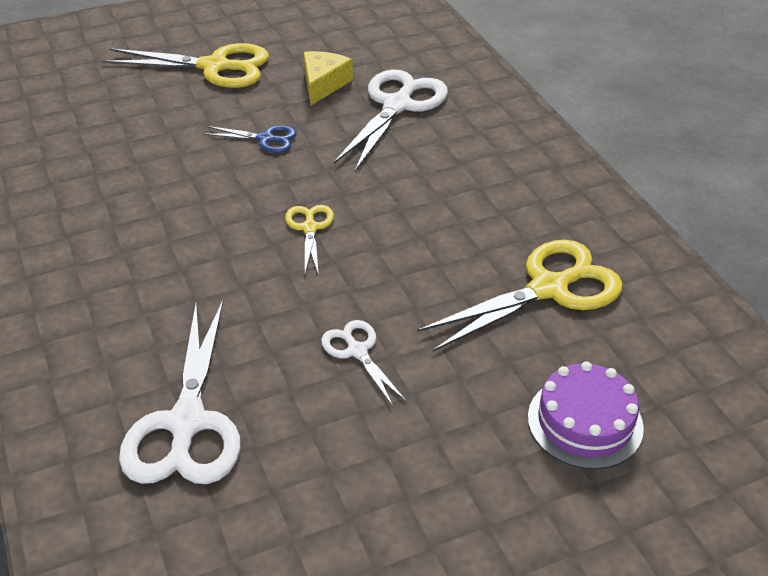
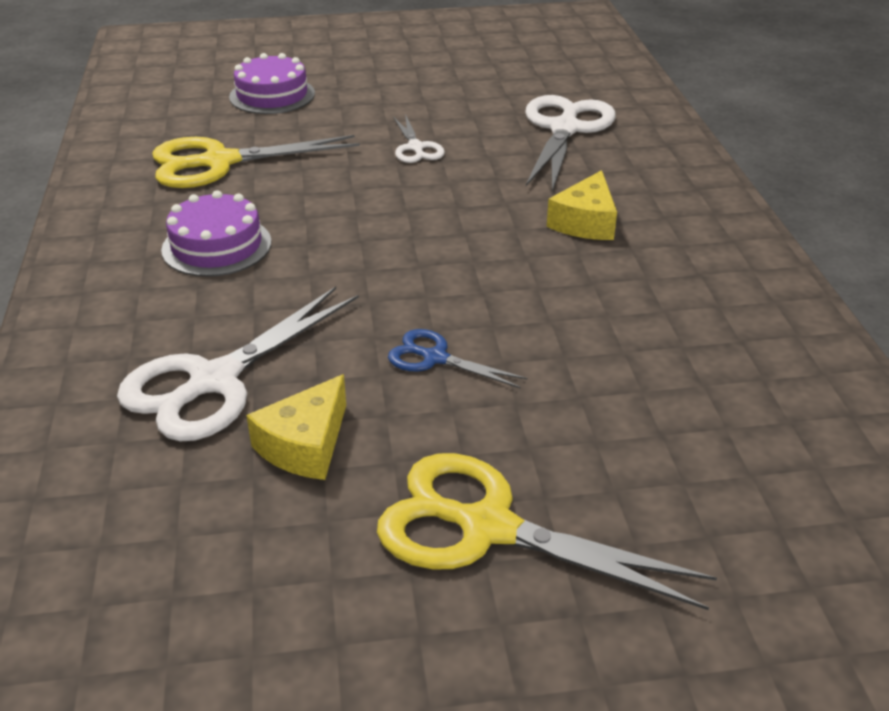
camera: 165 degrees left, 5 degrees down
yellow scissors [285,205,334,275] -> none
none -> purple cake [161,190,271,277]
none -> yellow cheese [547,170,617,240]

